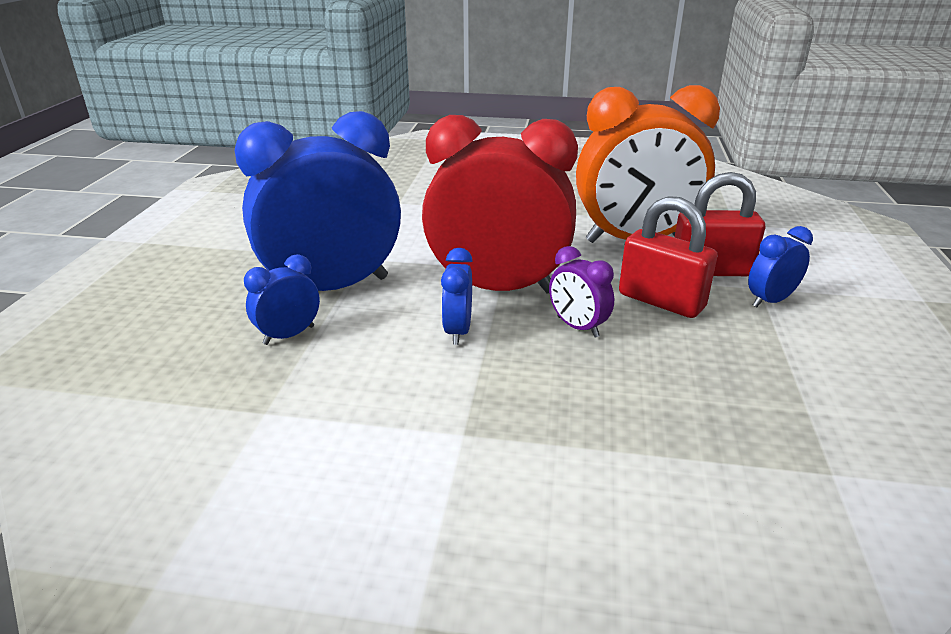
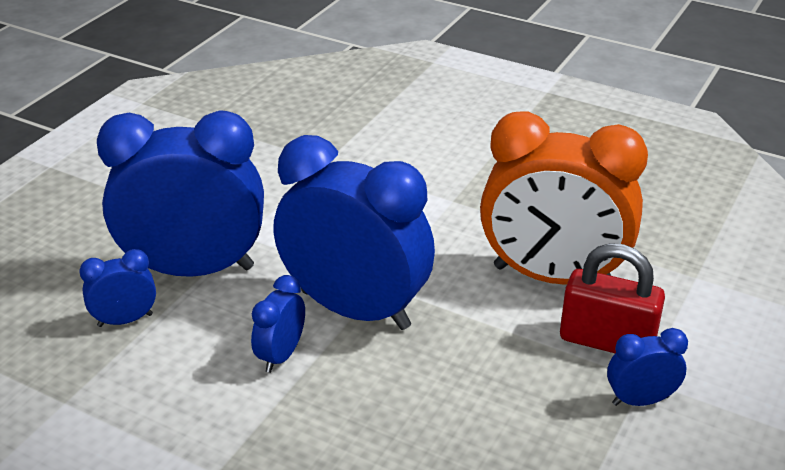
camera: 20 degrees right, 5 degrees up
red clock [422,115,578,294] -> blue clock [273,135,435,330]
purple clock [549,246,614,338] -> none
red padlock [619,196,717,318] -> none

